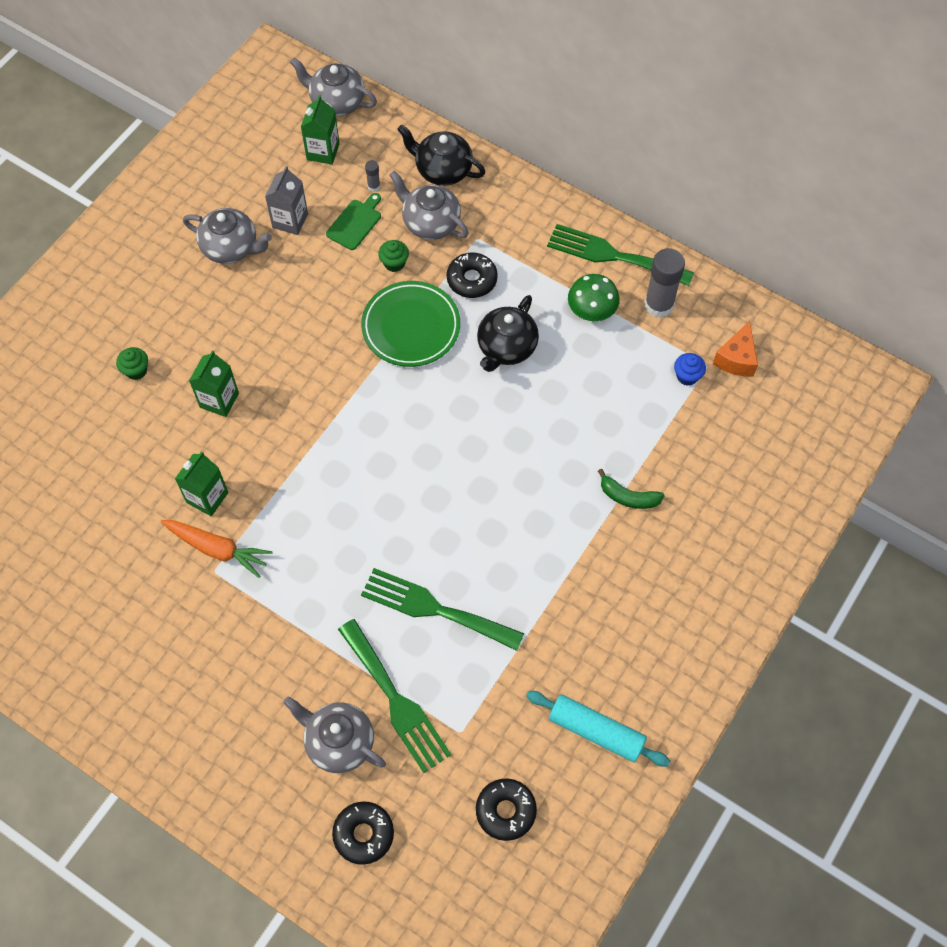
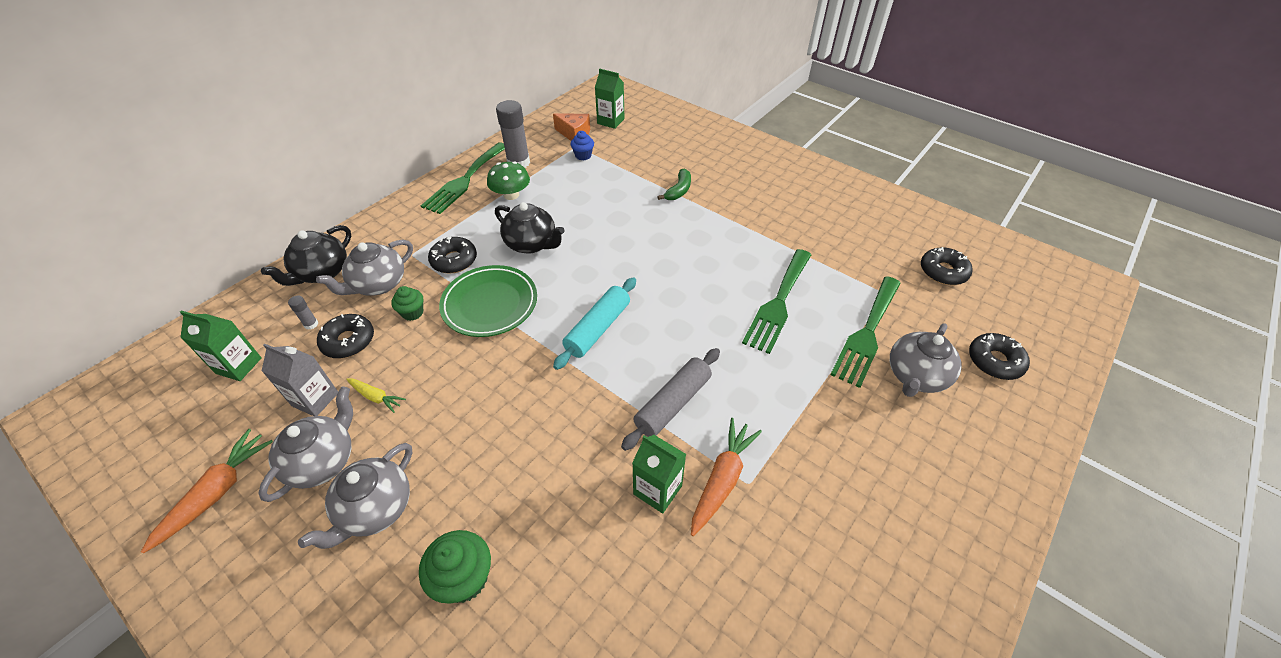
camera: 85 degrees left, 15 degrees down
green cupcake [116,347,148,380] -> green cupcake [419,530,491,603], size x1.60
green carton [189,350,239,417] -> green carton moved to [595,68,624,129]
grey teapot [290,58,377,116] -> grey teapot moved to [298,443,413,549]
green cutting board [326,193,381,250] -> black donut [317,314,374,358]
green fork [338,619,451,773] -> green fork turned 150 degrees clockwise [830,276,901,388]
turquoise rolling pin [526,691,670,767] -> turquoise rolling pin moved to [553,277,636,370]
none -> orange carrot [141,429,273,553]
none -> yellow carrot [346,378,406,413]
none -> grey rolling pin [621,348,720,451]

